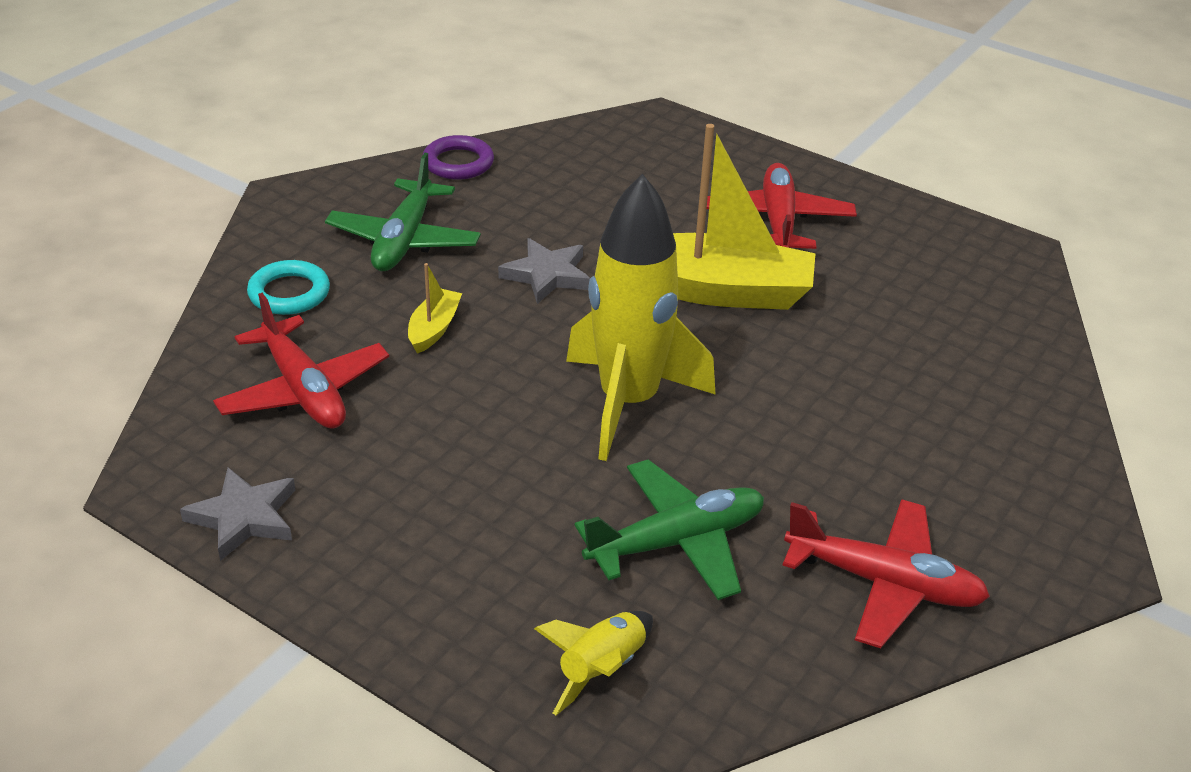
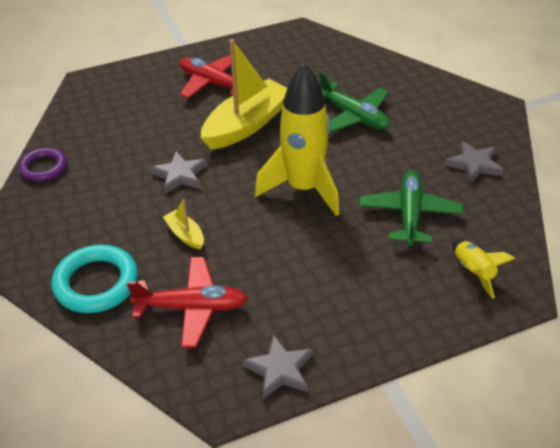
camera: 55 degrees left, 5 degrees up
turquoise ring [247,260,330,315] -> turquoise ring [51,245,138,313], size x1.55
green plane [325,153,481,271] -> green plane moved to [320,72,390,132]
red plane [782,499,990,648] -> grey star [445,141,503,184]

